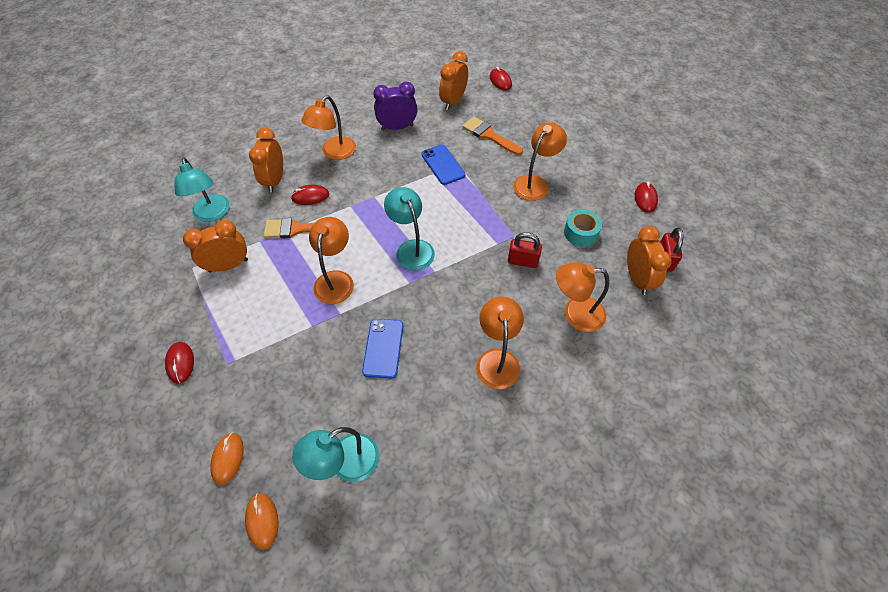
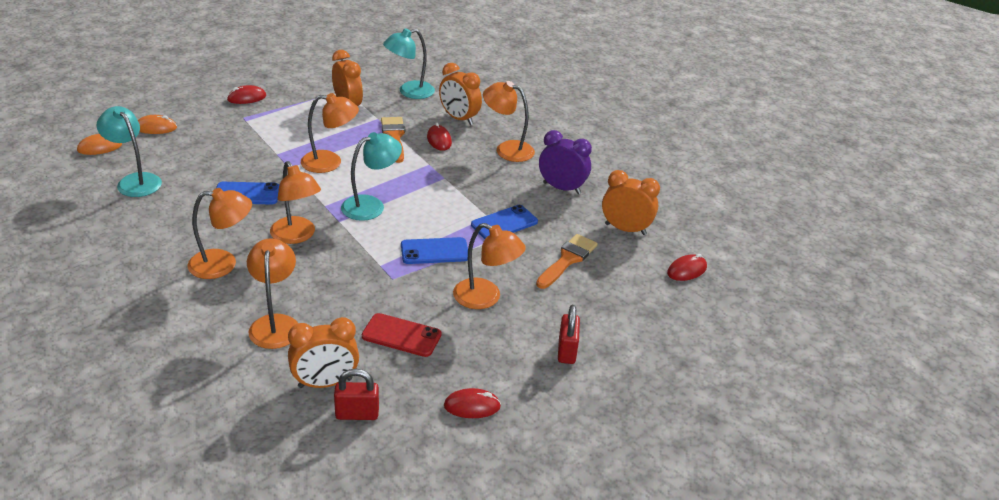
camera: 80 degrees right, 20 degrees down
orange clock [249,128,283,192] -> orange clock turned 135 degrees counterclockwise [439,63,482,125]
purple clock [373,82,417,130] -> purple clock turned 45 degrees counterclockwise [539,130,592,194]
red padlock [508,232,542,268] -> red padlock moved to [558,305,580,364]
turquoise tape [564,209,602,247] -> red phone [362,313,442,357]
none -> orange lamp [270,161,321,244]
none -> blue phone [401,237,468,264]

